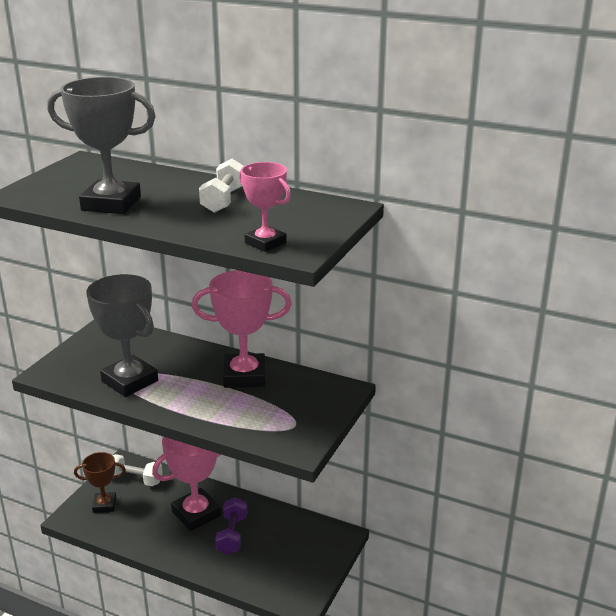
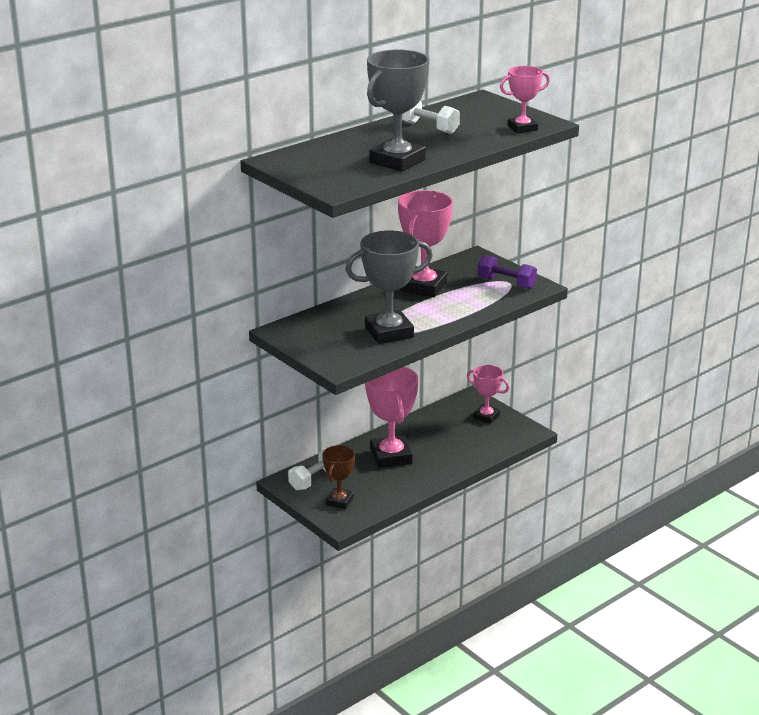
camera: 65 degrees left, 0 degrees up
purple dumbbell [215,497,247,555] -> purple dumbbell moved to [478,255,537,289]
none -> pink trophy [467,365,509,424]

